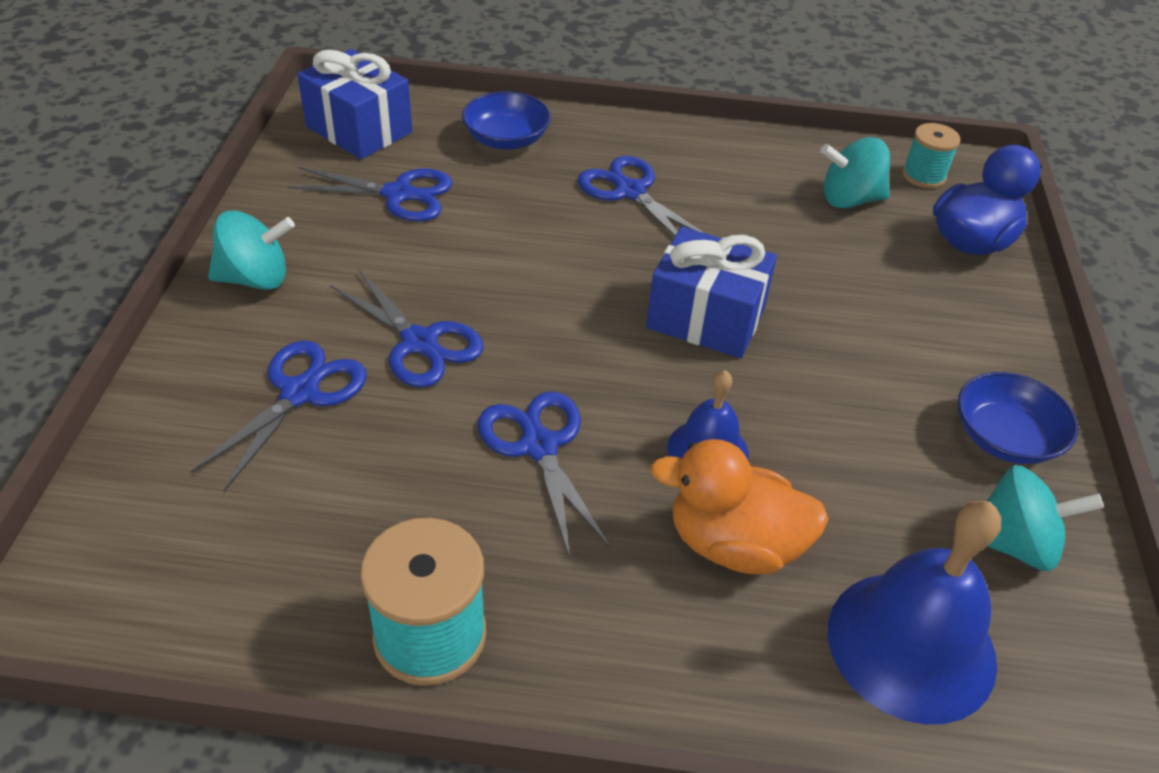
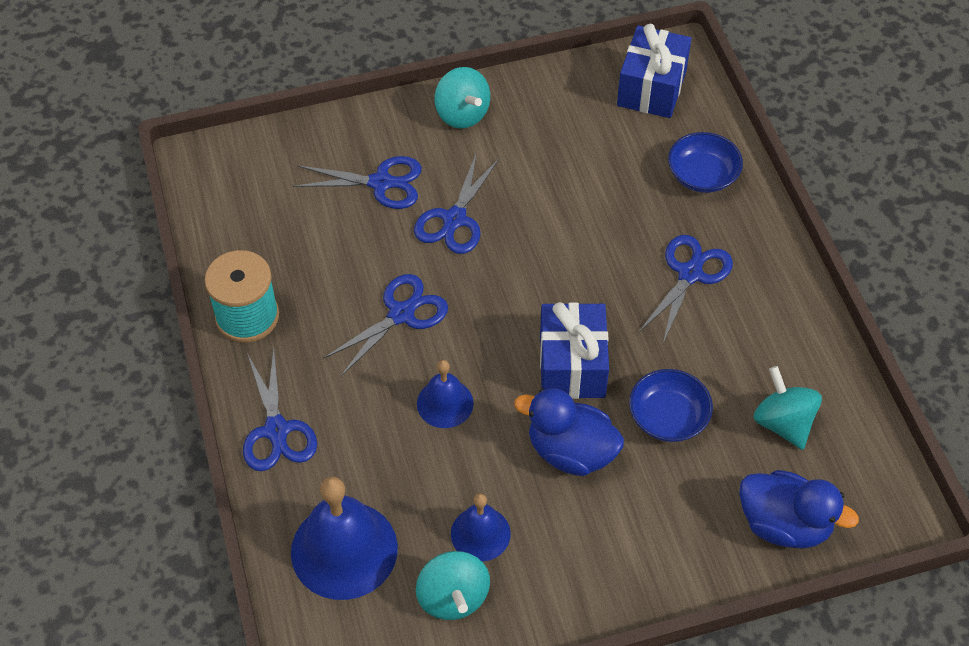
camera: 70 degrees right, 10 degrees up
blue scissors [287,167,453,222] -> blue scissors moved to [243,349,317,471]
orange duck [650,439,829,574] -> none
turquoise spool [902,123,960,188] -> none
blue bowl [958,372,1078,464] -> blue bowl moved to [629,369,713,442]
none -> blue bell [451,493,511,562]
none -> blue duck [514,388,624,476]

